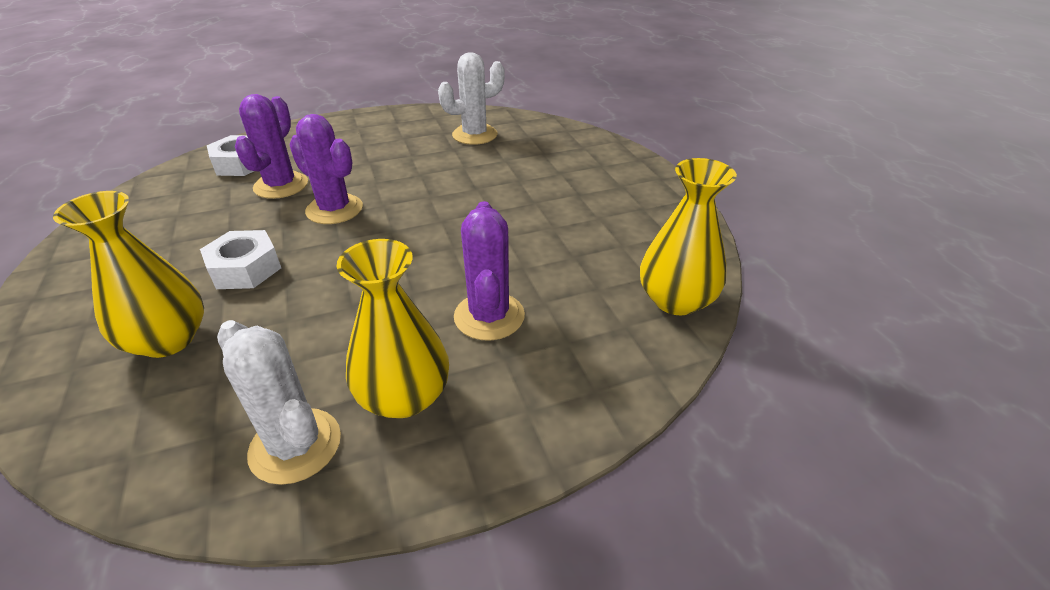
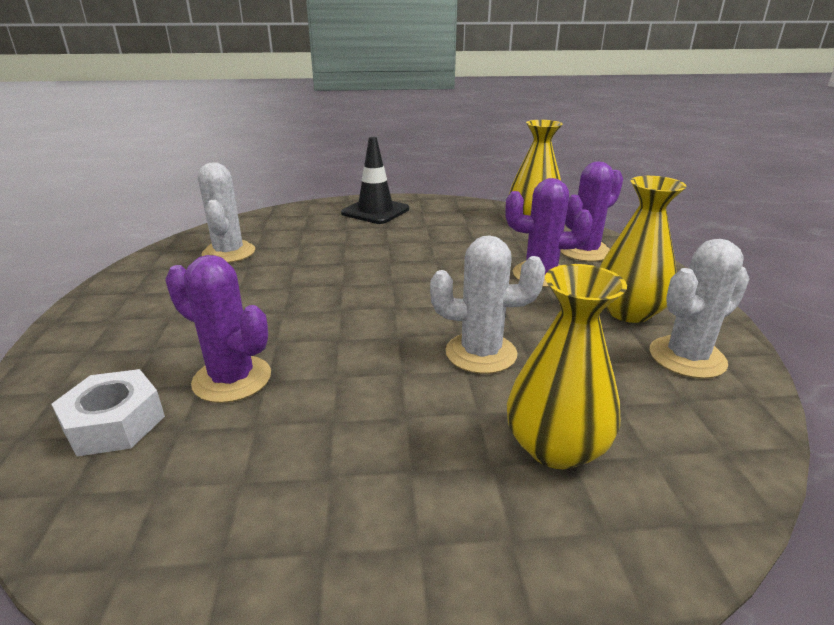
camera: 75 degrees left, 10 degrees down
white nut [200,230,281,289] -> none
purple cactus [289,114,363,224] -> purple cactus moved to [561,161,623,262]
none -> black traffic cone [341,137,409,224]
none -> white cactus [430,235,545,374]

